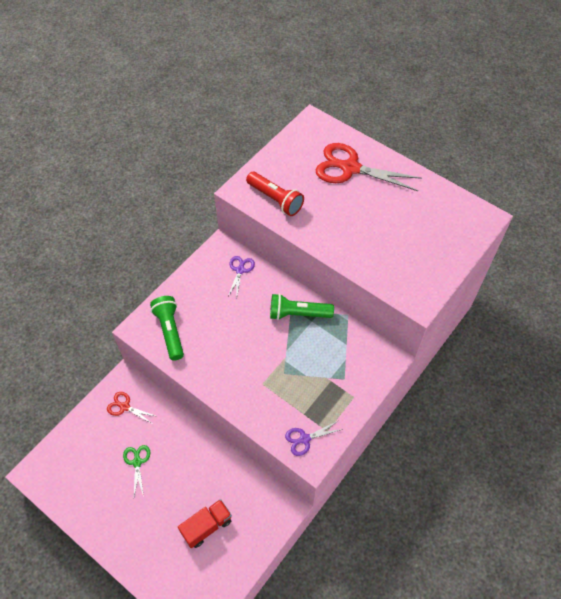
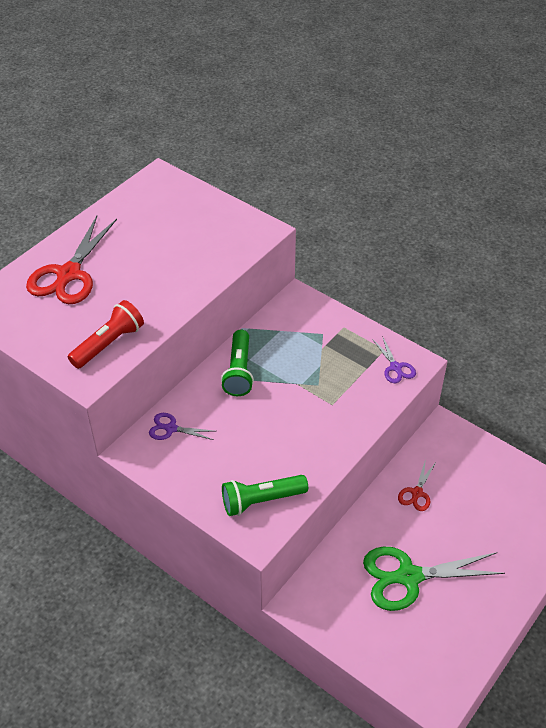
camera: 90 degrees left, 10 degrees down
red scissors [107,392,158,424] -> red scissors moved to [398,459,436,511]
green scissors [123,445,150,497] -> green scissors [363,547,505,611], size x2.04
red truck [178,499,232,548] -> none

